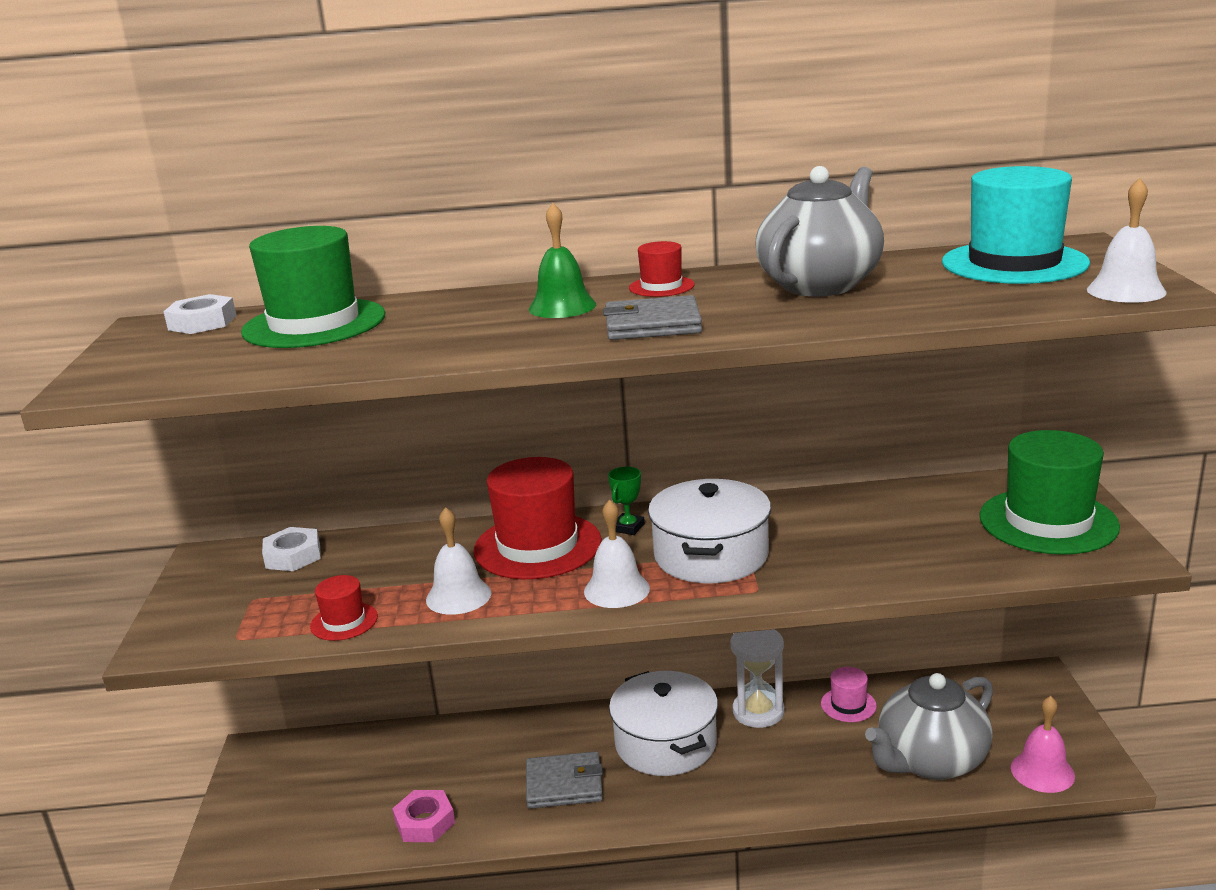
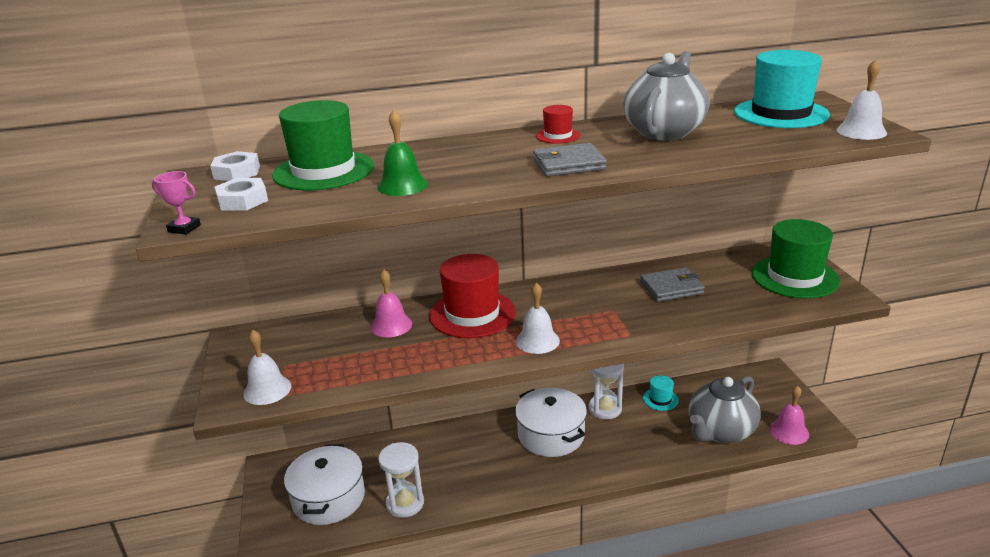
camera: 10 degrees left, 5 degrees up
white nut [262,527,321,571] -> white nut moved to [215,178,268,210]
red hat [310,575,378,641] -> none
pink nut [392,790,455,842] -> white hourglass [378,442,424,518]
white bell [426,507,491,615] -> white bell moved to [243,330,291,405]
grey wallet [526,751,603,809] -> grey wallet moved to [640,268,705,302]
green bell [529,203,596,318] -> green bell moved to [377,110,428,196]
green trophy [608,467,645,535] -> none
white pot [648,479,771,583] -> white pot moved to [284,444,365,525]
pink hat [821,667,877,722] -> turquoise hat [643,375,679,411]
none -> pink trophy [152,171,201,235]
none -> pink bell [370,269,412,337]

